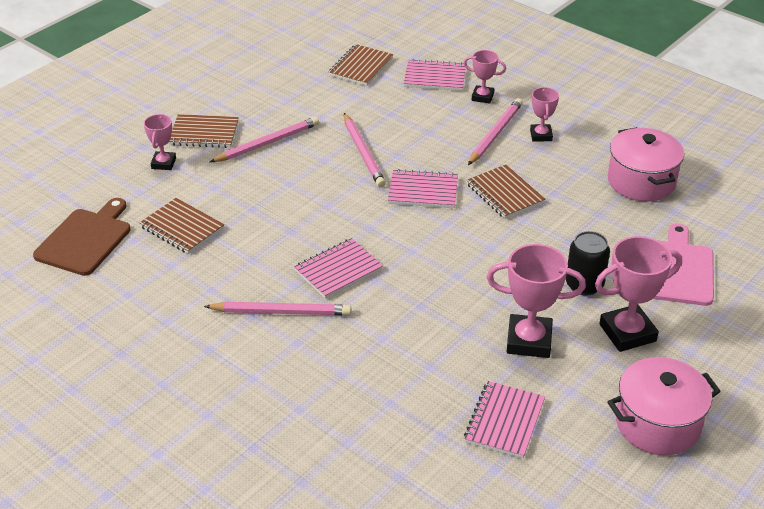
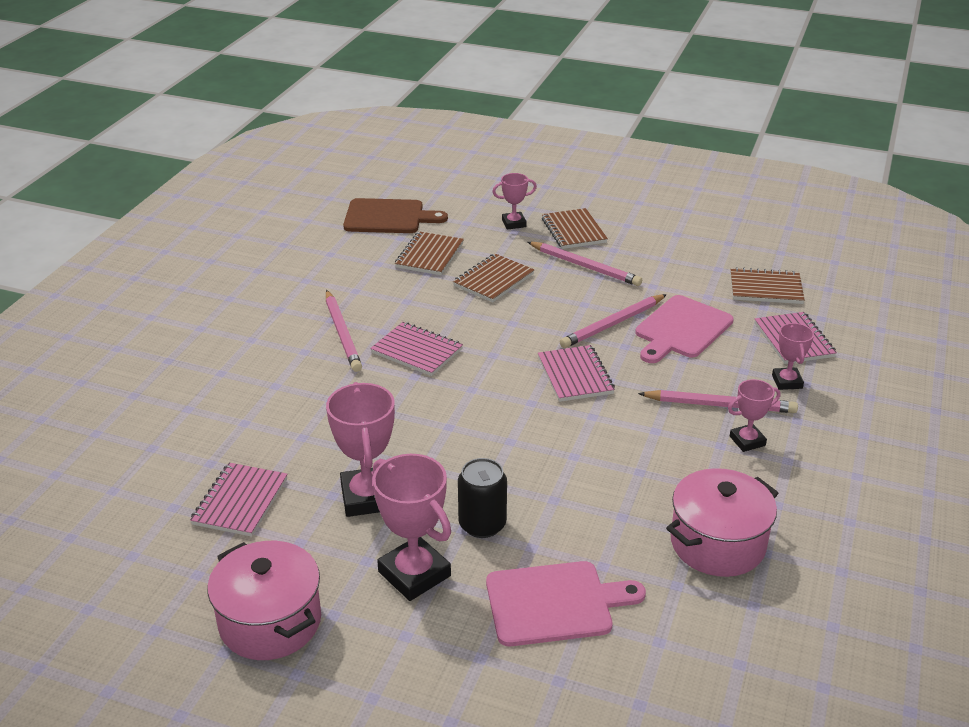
camera: 70 degrees right, 5 degrees down
pink notebook [464,381,545,459] -> pink notebook turned 75 degrees counterclockwise [190,463,288,537]
brown notebook [466,165,545,219] -> brown notebook moved to [453,254,534,302]
none -> pink cutting board [635,295,734,363]

